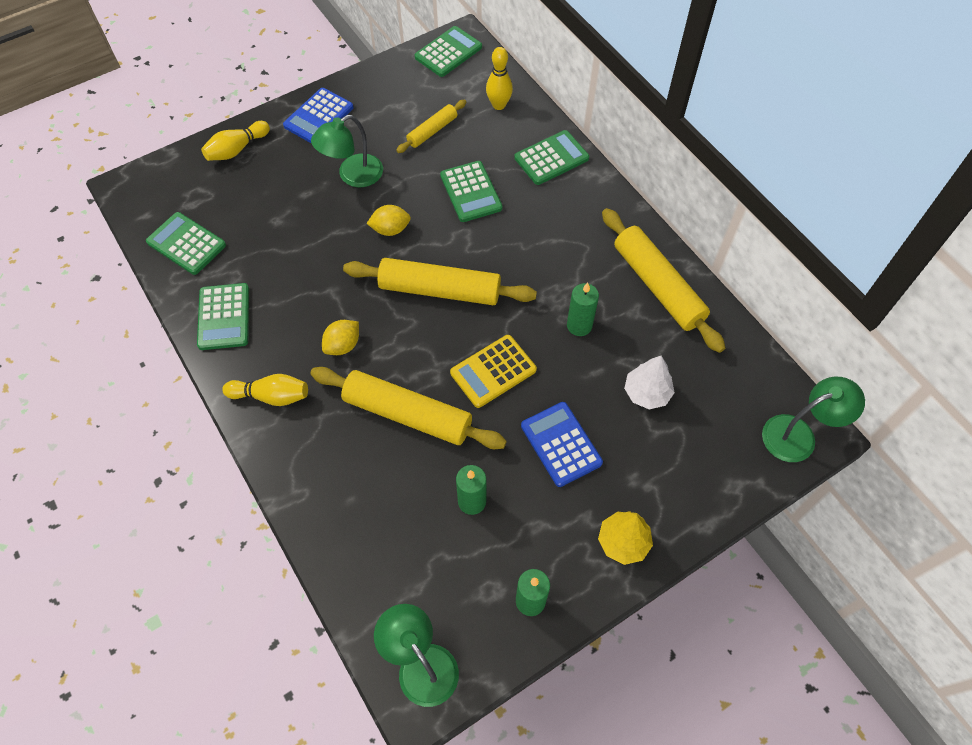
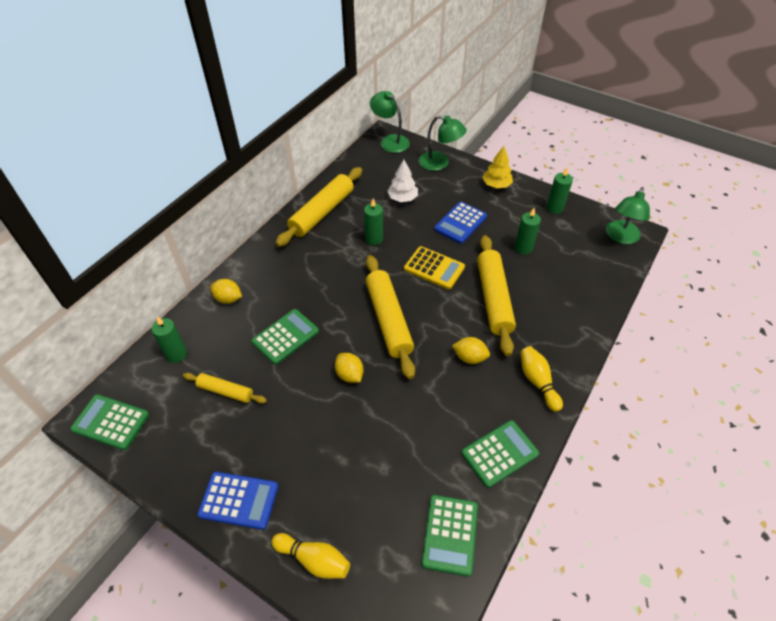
camera: 115 degrees left, 10 degrees down
green lamp [311,115,383,187] -> green lamp moved to [419,115,467,171]
yellow bowling pin [486,47,513,110] -> green candle [151,316,187,363]
green calculator [514,130,589,185] -> yellow lemon [210,279,242,304]

